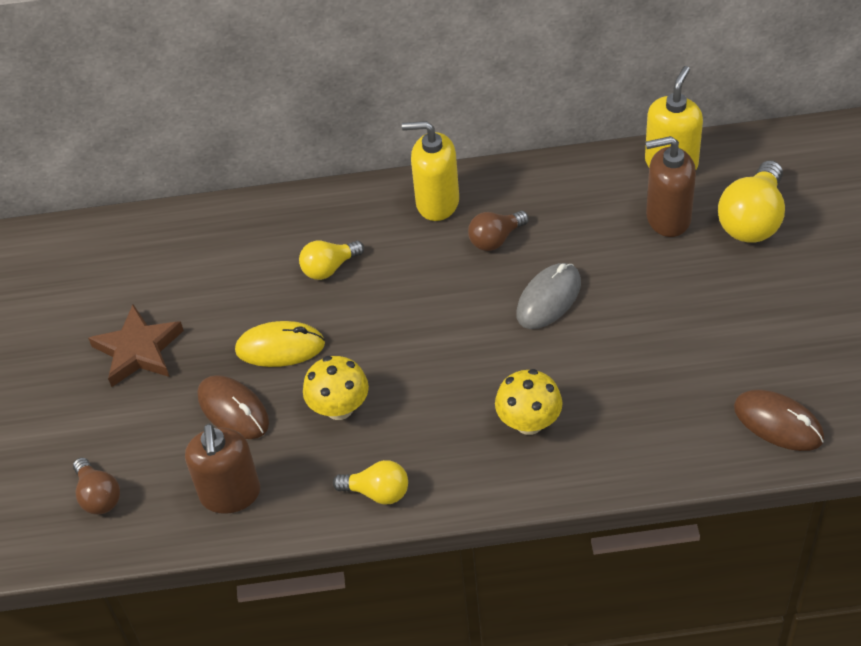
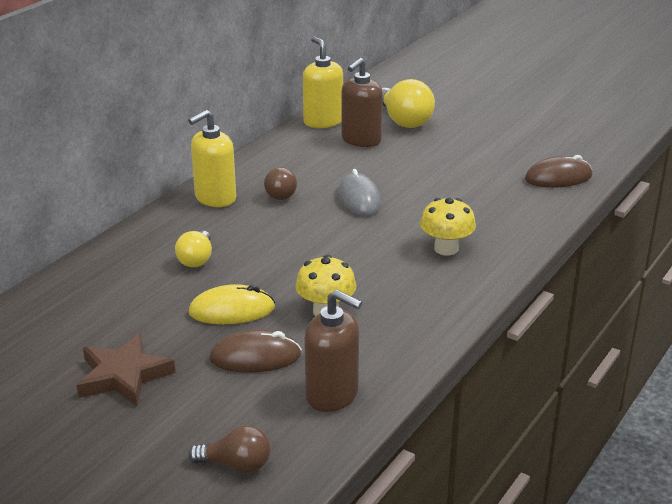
camera: 55 degrees left, 20 degrees down
yellow mouse [235,321,325,367] -> yellow mouse turned 45 degrees clockwise [188,284,275,324]
yellow light bulb [333,460,408,504] -> none

